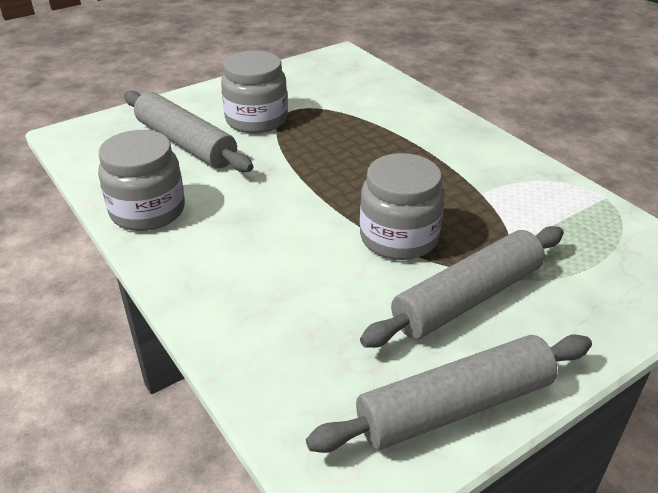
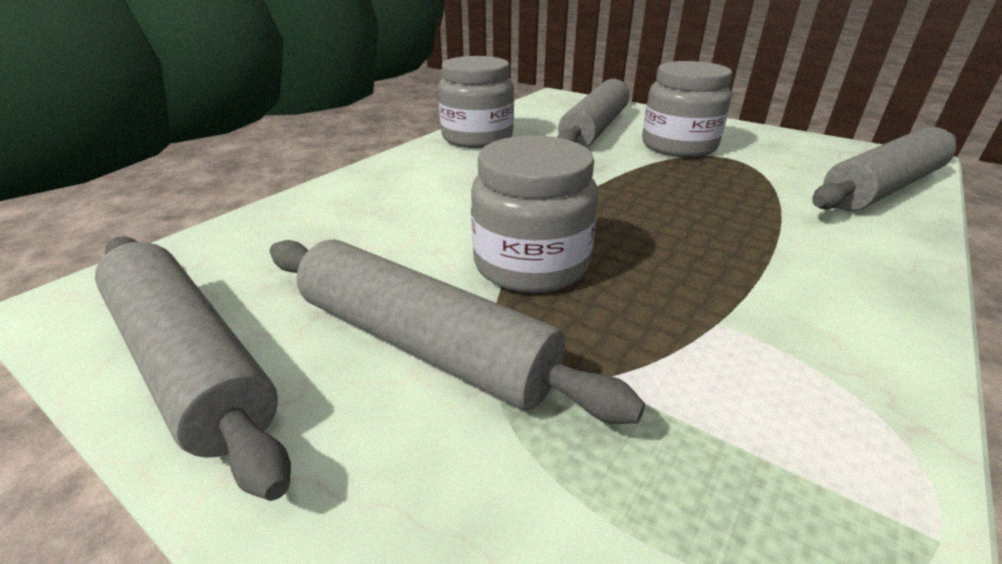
camera: 70 degrees right, 5 degrees down
none -> grey rolling pin [812,127,957,211]

